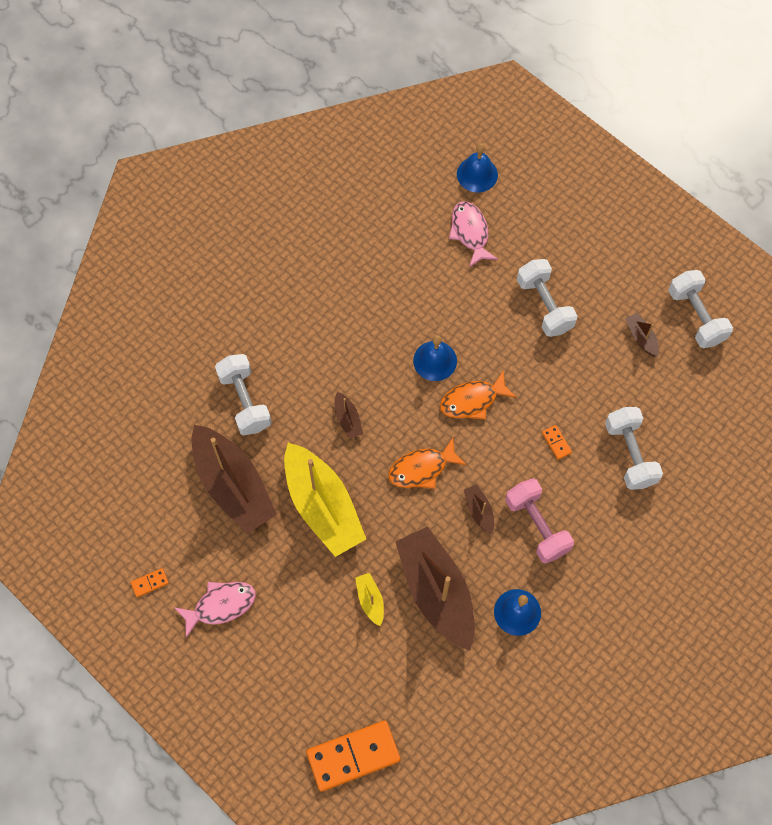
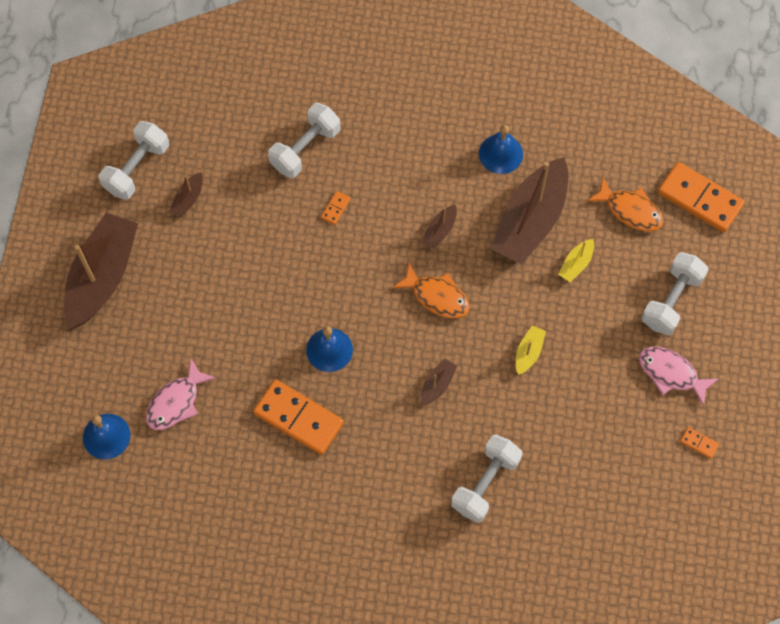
camera: 125 degrees left, 0 degrees up
brown boat [191,425,277,534] -> brown boat moved to [64,213,138,329]
yellow boat [284,443,366,557] -> yellow boat [516,325,546,375], size x0.42
orange fish [440,370,517,420] -> orange fish moved to [587,177,664,231]
pink dumbbell [505,478,574,564] -> none
white dumbbell [517,259,578,337] -> white dumbbell moved to [641,252,709,335]
none -> orange domino [253,379,344,455]

